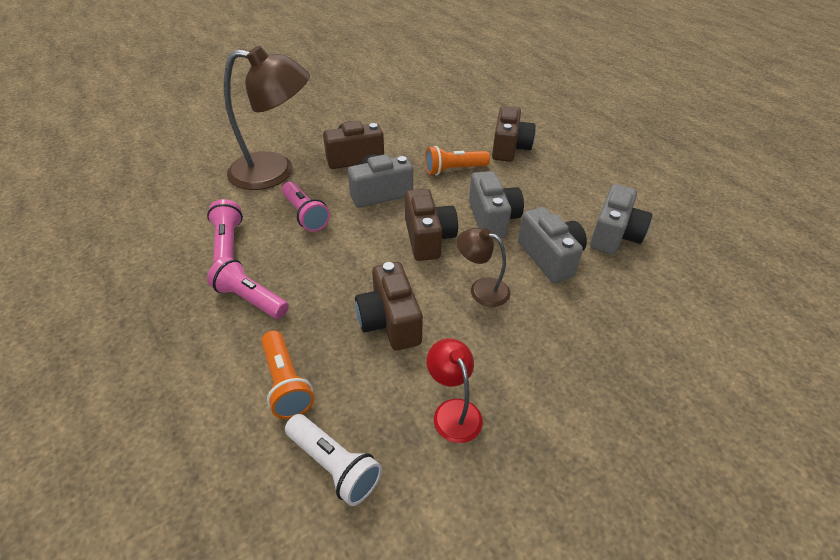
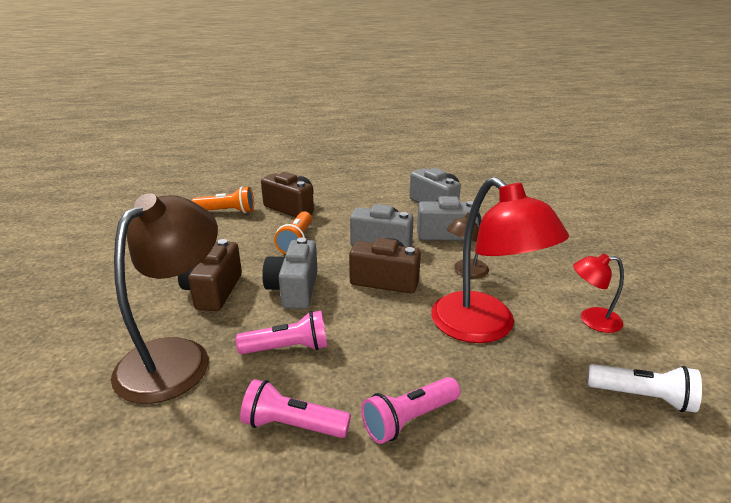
camera: 65 degrees left, 15 degrees down
orange flashlight [261,331,314,419] -> orange flashlight moved to [192,186,254,213]
white flashlight [285,414,382,506] -> white flashlight turned 45 degrees clockwise [587,364,702,413]
brown camera [355,262,423,351] -> red lamp [431,177,569,343]

